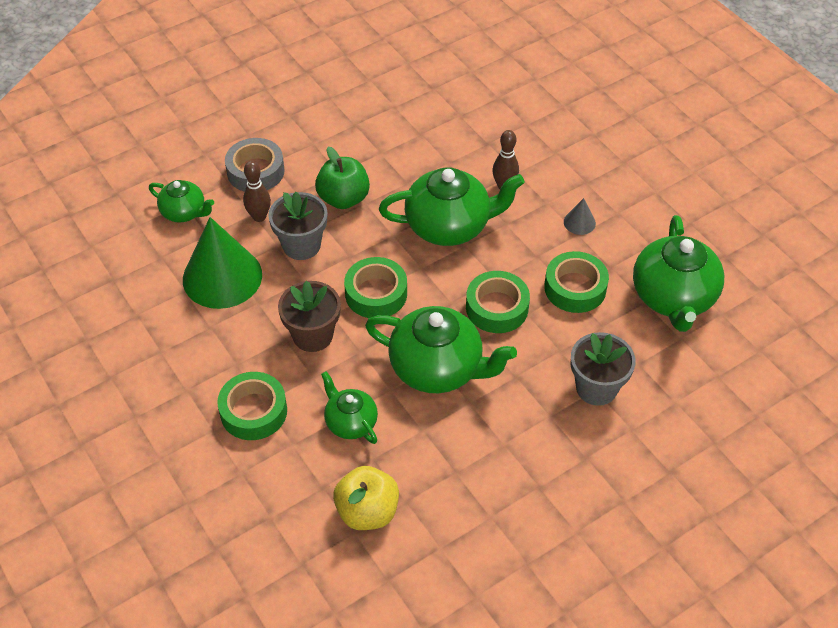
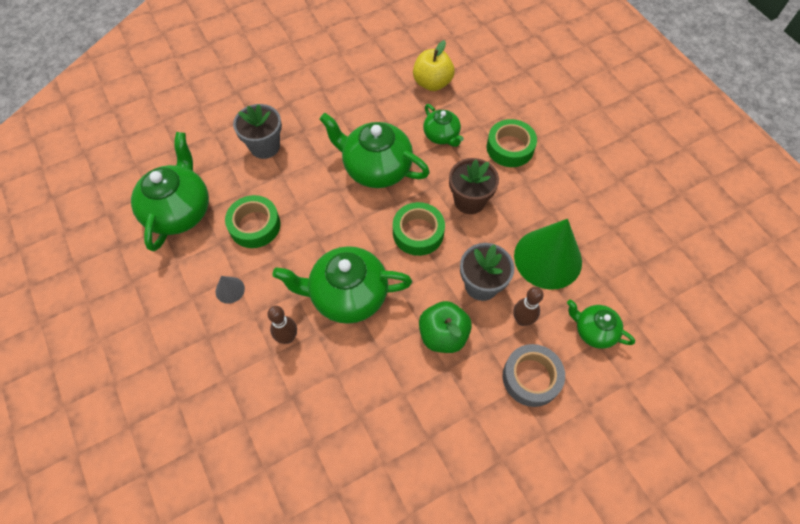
camera: 175 degrees left, 10 degrees up
green tape [466,271,530,333] -> none

